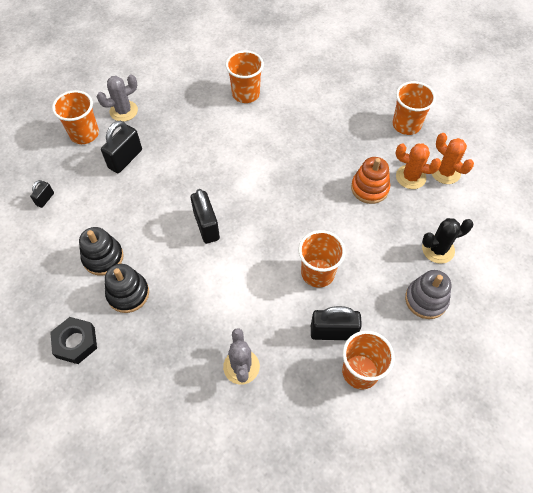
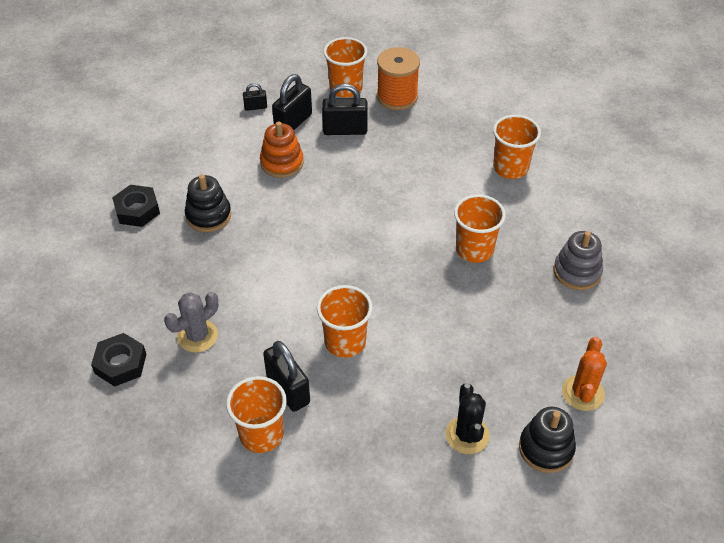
camera: 55 degrees right, 10 degrees down
black stacking toy [79,227,124,275] -> black stacking toy moved to [519,407,576,473]
grey cactus [97,74,138,122] -> orange spool [377,47,420,110]
black padlock [191,189,220,244] -> black padlock moved to [272,74,312,130]
orange stacking toy [351,157,390,204] -> orange stacking toy moved to [260,121,304,178]
orange cup [392,81,436,135] -> orange cup moved to [454,194,506,263]
orange cactus [396,143,441,189] -> none
grey stacking toy [405,270,451,319] -> grey stacking toy moved to [553,231,603,290]
black cactus [422,218,473,264] -> black cactus turned 45 degrees clockwise [446,383,490,454]
none -> black nut [91,333,146,387]

